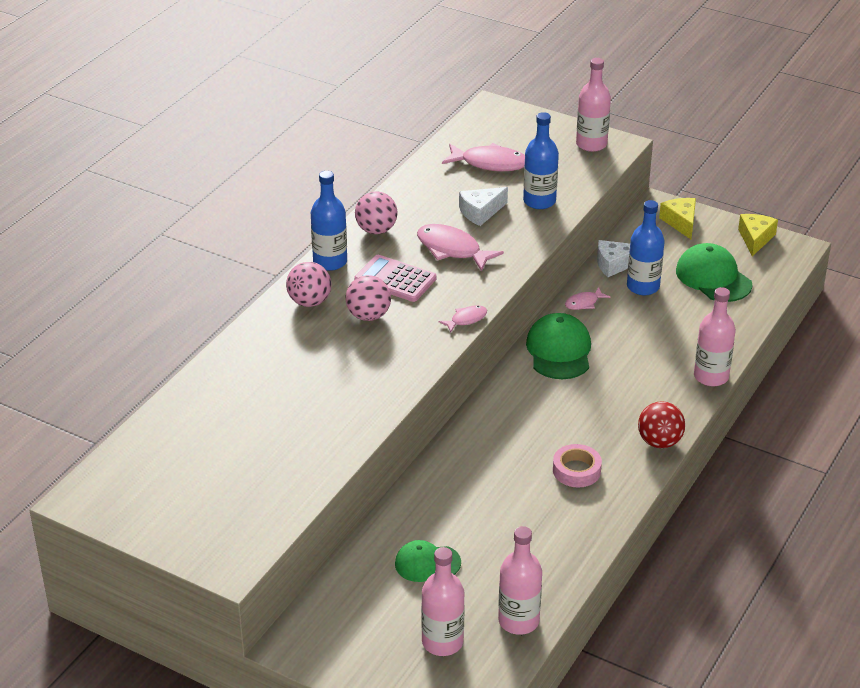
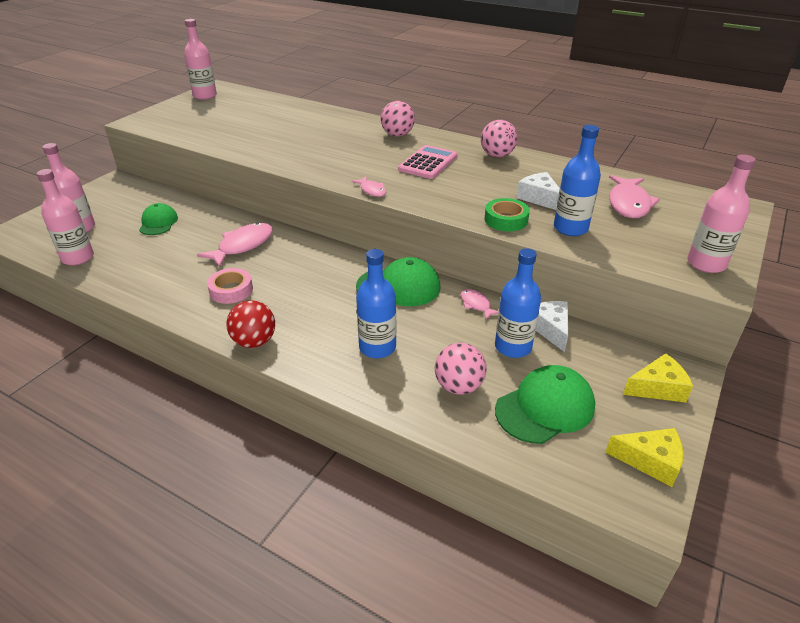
camera: 90 degrees right, 0 degrees up
blue bottle [311,171,347,271] -> blue bottle moved to [356,249,396,358]
pink ball [346,275,391,321] -> pink ball moved to [435,343,487,395]
pink fish [417,224,504,272] -> pink fish moved to [197,222,273,268]
pink bottle [694,287,736,386] -> pink bottle moved to [184,19,217,100]
none -> green tape [484,198,530,231]

